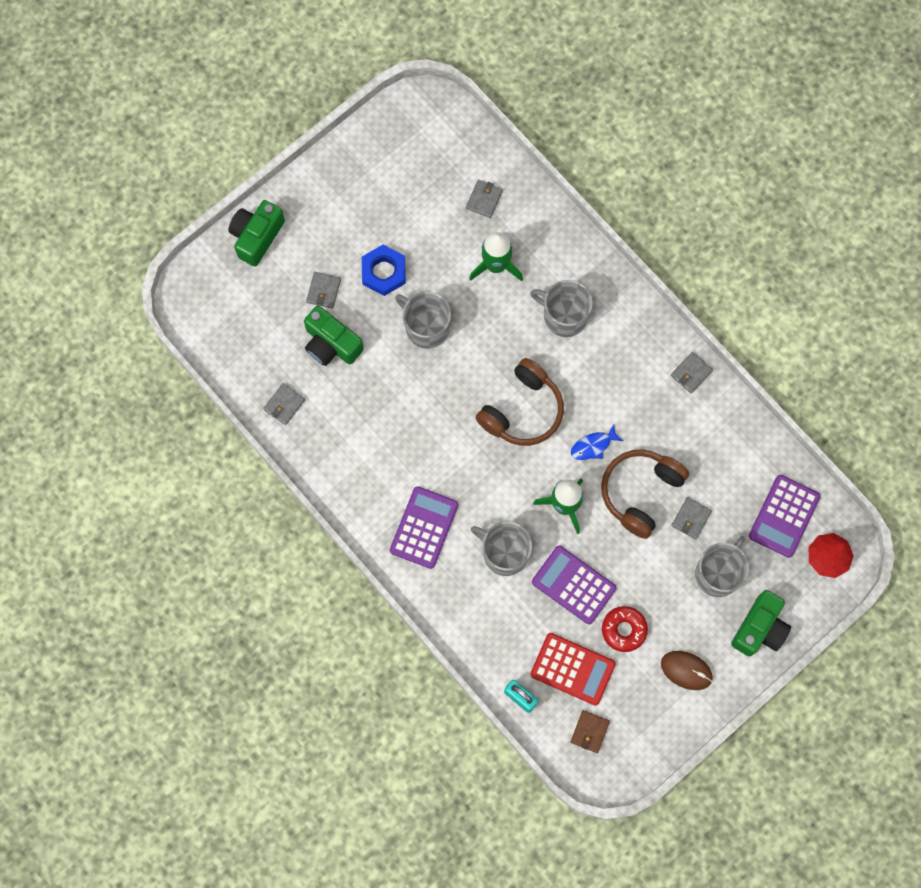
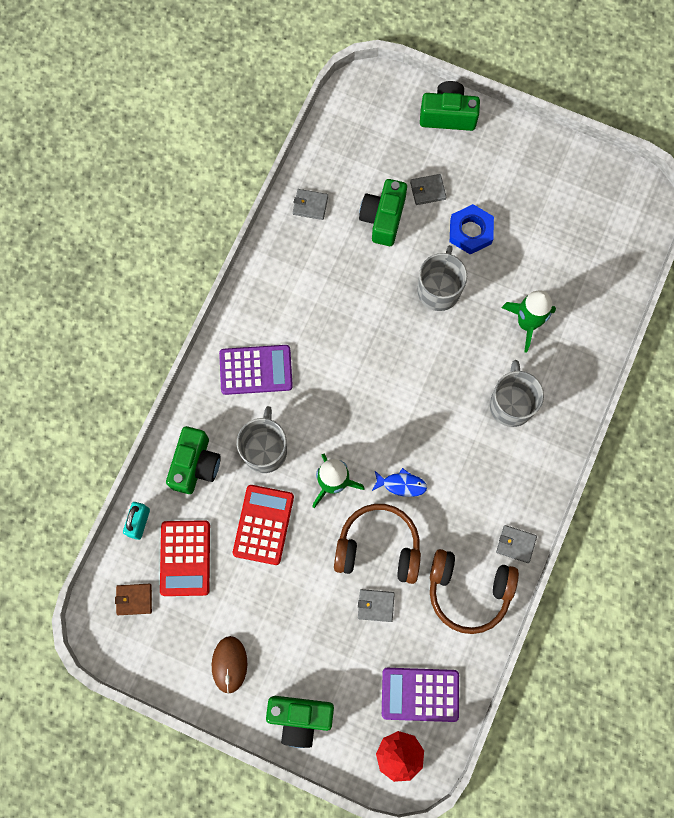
camera: 65 degrees right, 0 degrees up
grey wallet [466,180,503,218] -> none
brown headphones [476,358,564,446] -> brown headphones moved to [430,549,519,634]
purple calculator [532,546,617,625] -> red calculator [233,485,294,565]
blue fish [571,424,623,460] -> blue fish turned 150 degrees clockwise [372,468,427,497]
red donut [602,606,648,652] -> none
grey mug [695,536,749,597] -> none
none -> green camera [166,426,221,494]

